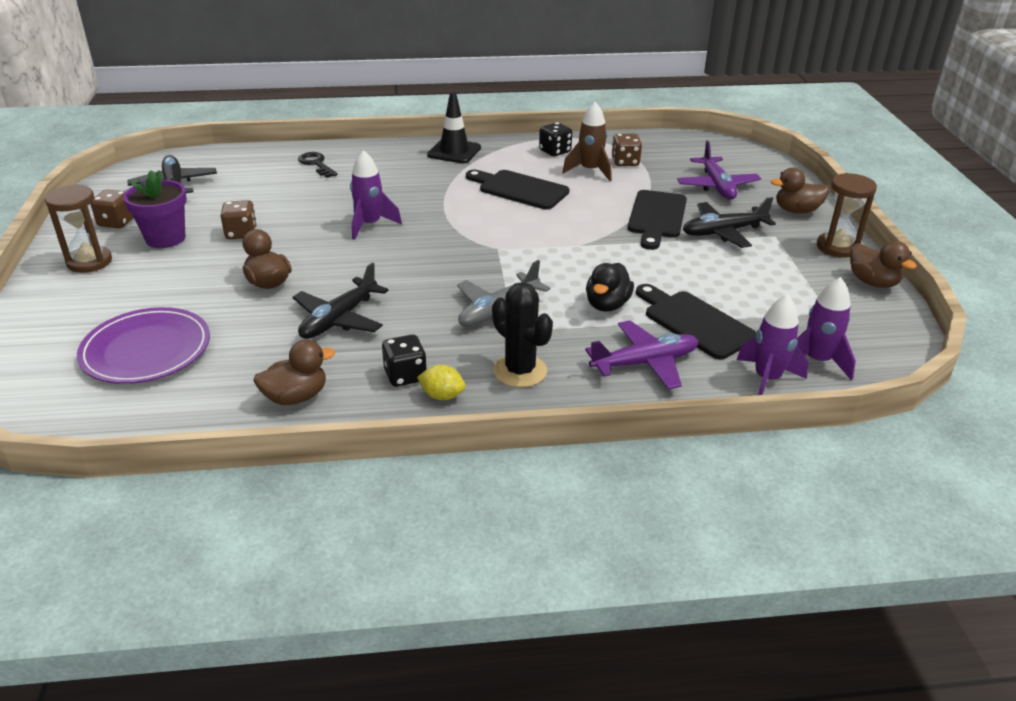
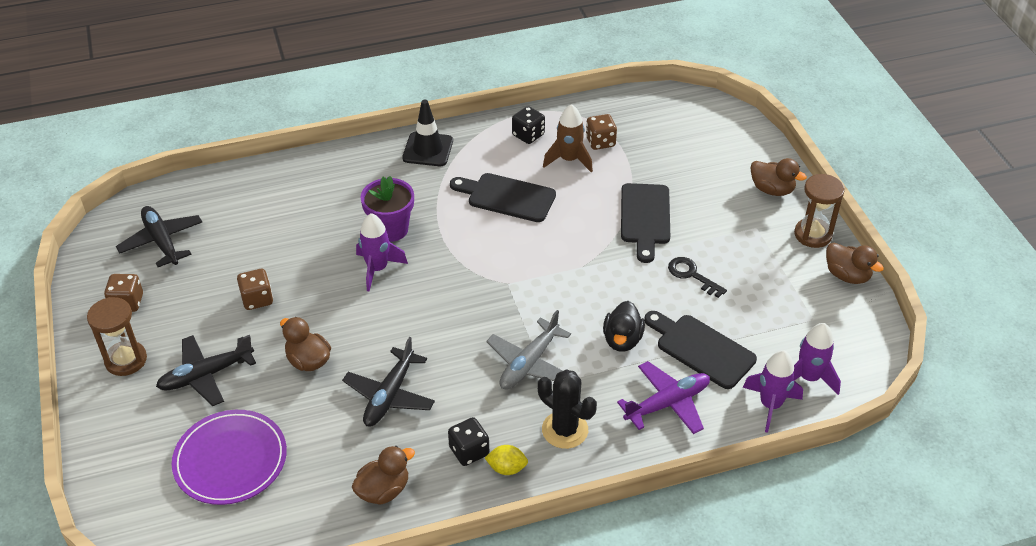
camera: 10 degrees left, 10 degrees up
purple flower pot [123,170,187,248] -> purple flower pot moved to [360,176,414,242]
black key [298,152,338,178] -> black key moved to [668,257,727,298]
purple plane [677,141,761,200] -> none
black plane [683,197,776,248] -> black plane moved to [156,335,256,406]
brown duck [771,168,829,213] -> brown duck turned 135 degrees counterclockwise [750,158,807,196]

